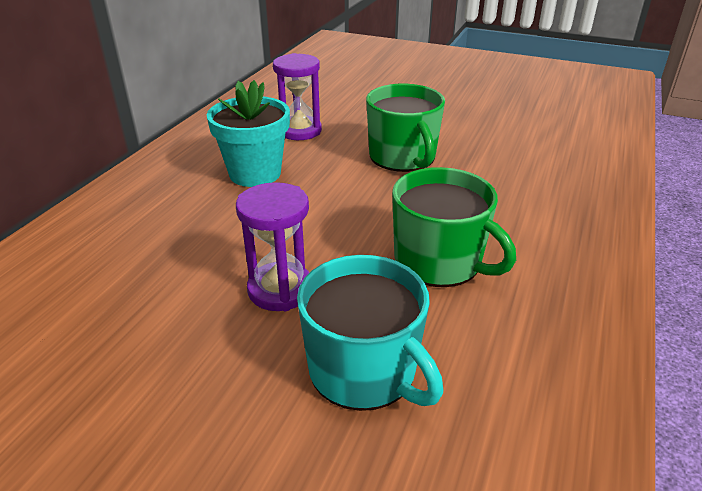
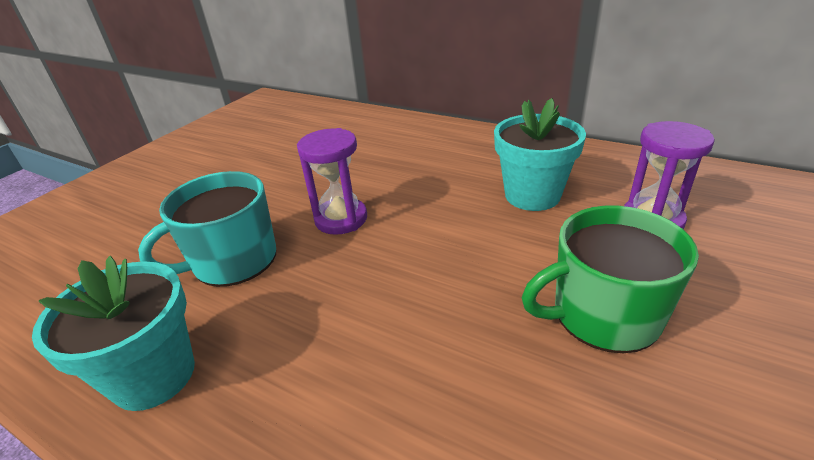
camera: 100 degrees right, 0 degrees up
green mug [392,167,516,287] -> none
none -> turquoise flower pot [32,256,195,411]

